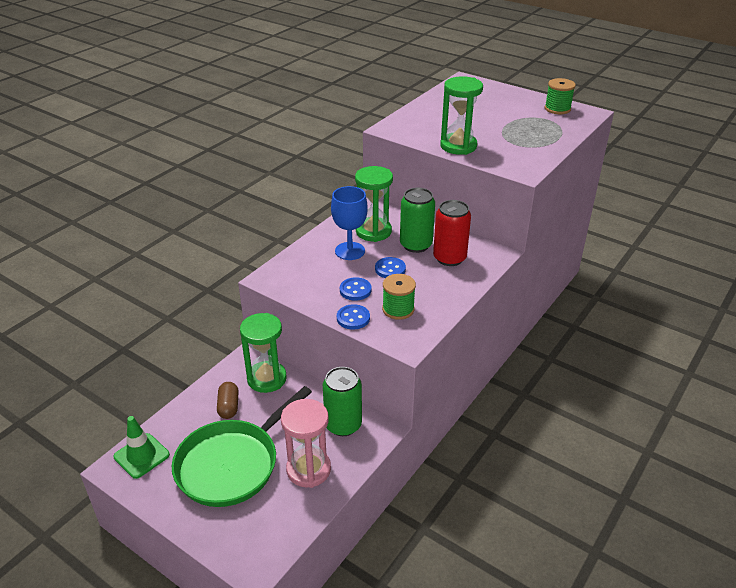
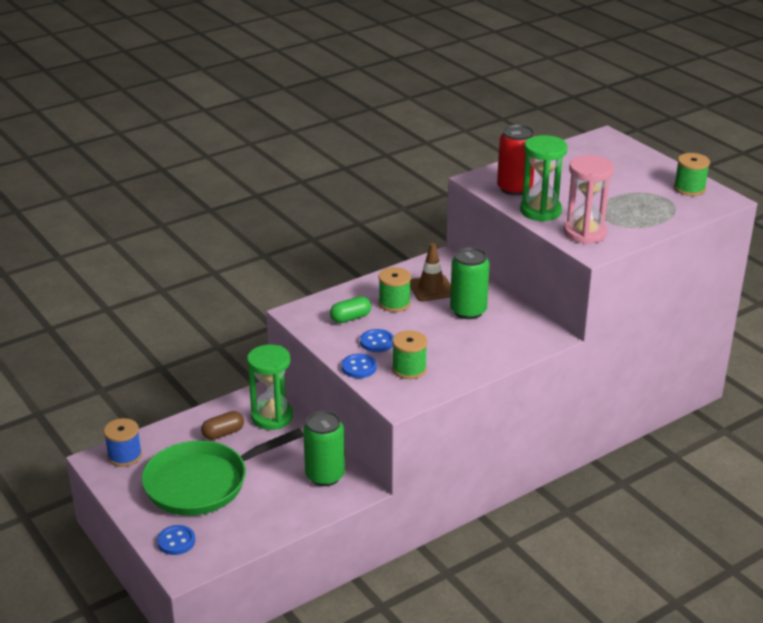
camera: 20 degrees right, 5 degrees down
green traffic cone [113,416,170,479] -> blue spool [104,418,142,467]
brown capsule [217,382,239,419] -> brown capsule turned 45 degrees clockwise [201,411,244,440]
pink hourglass [281,399,331,488] -> pink hourglass moved to [564,155,614,244]
blue goblet [331,186,368,260] -> green spool [379,267,411,312]
green hourglass [355,166,393,242] -> brown traffic cone [410,243,451,301]
blue button [375,257,406,278] -> blue button moved to [157,525,195,555]
red can [433,200,471,266] -> red can moved to [497,124,535,196]
none -> green capsule [330,296,371,323]

